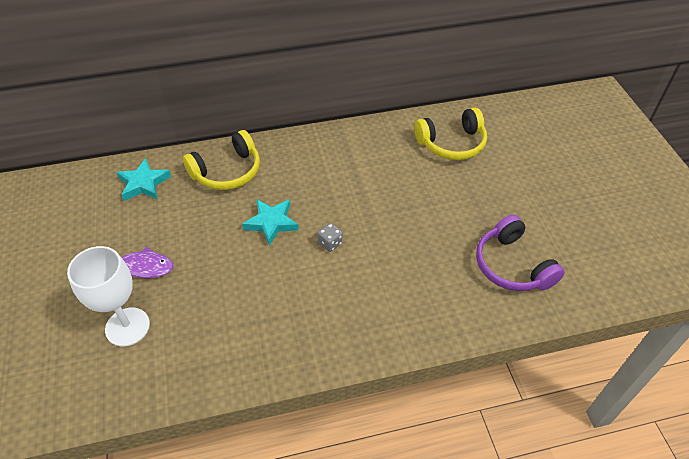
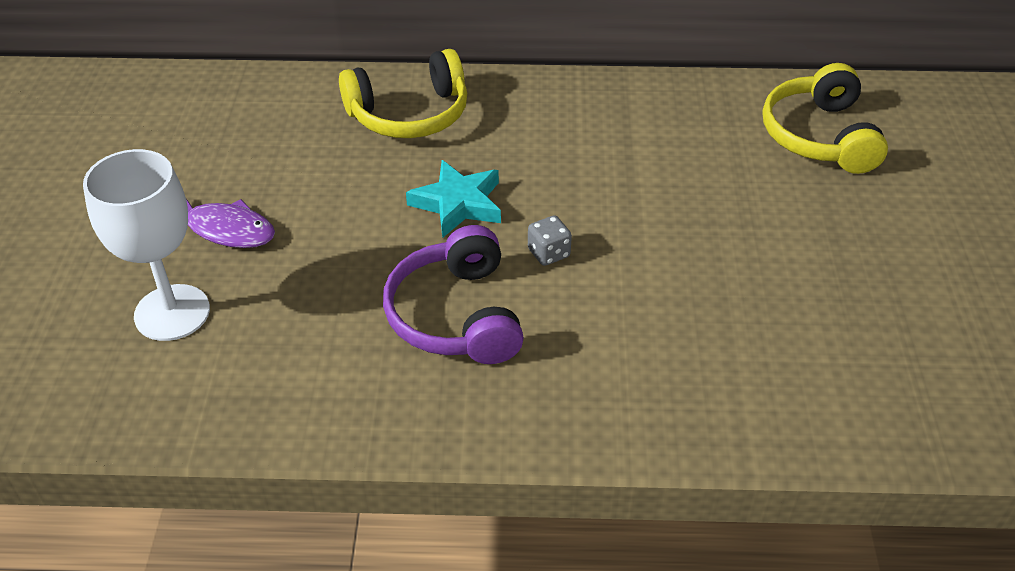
camera: 15 degrees right, 5 degrees down
turquoise star [117,158,171,201] -> none
yellow headphones [414,108,487,160] -> yellow headphones turned 90 degrees clockwise [763,63,888,174]
purple headphones [476,215,565,291] -> purple headphones moved to [383,225,524,364]

